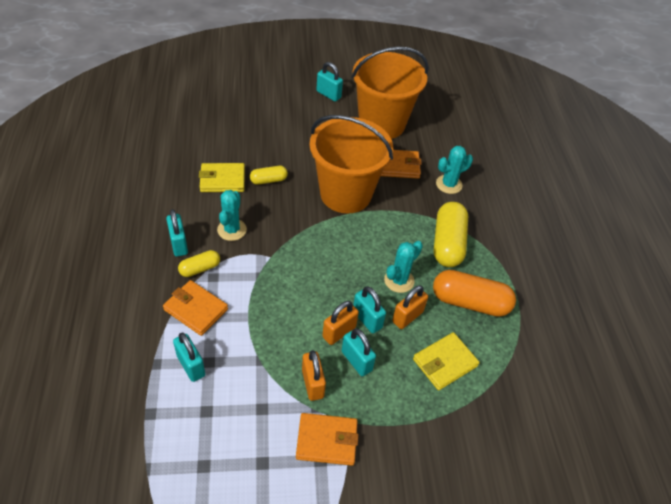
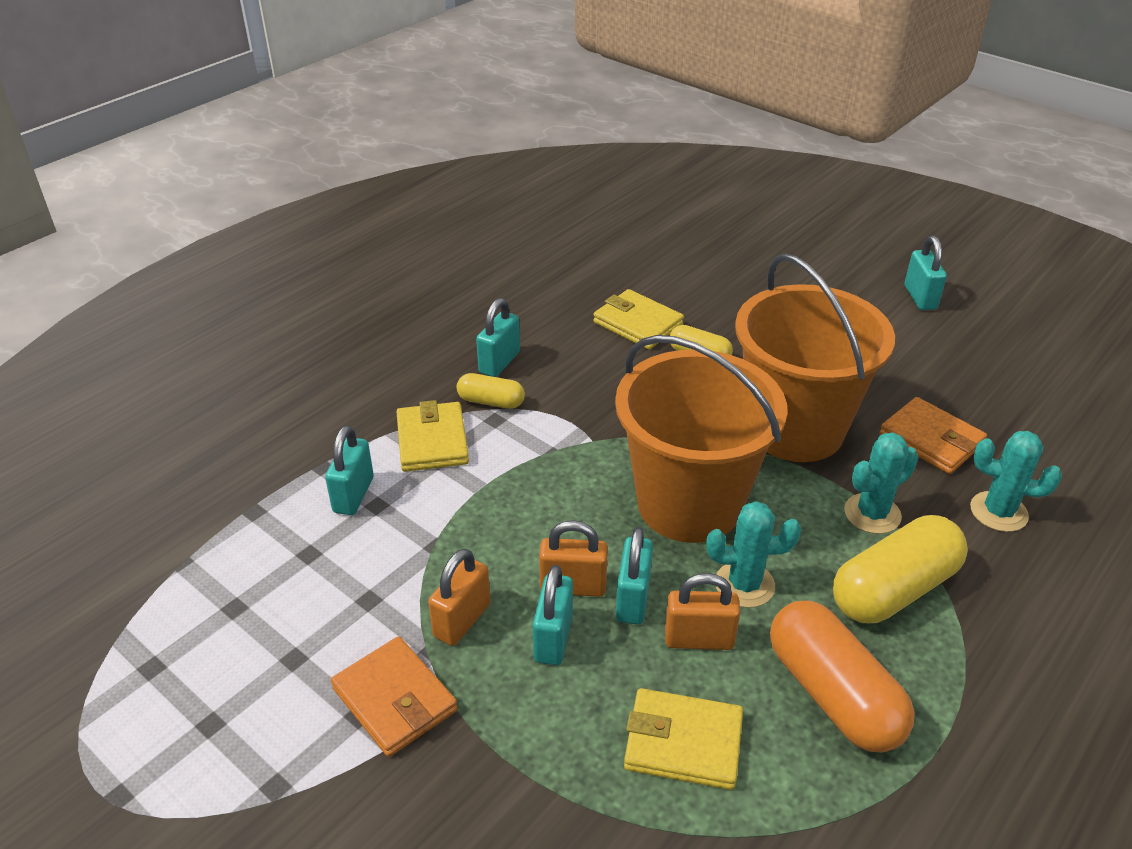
camera: 50 degrees right, 10 degrees down
orange wallet [163,280,228,336] -> yellow wallet [396,400,469,472]
turquoise cactus [217,190,247,241] -> turquoise cactus moved to [844,432,919,534]
orange bucket [352,47,429,139] -> orange bucket moved to [615,335,787,543]

